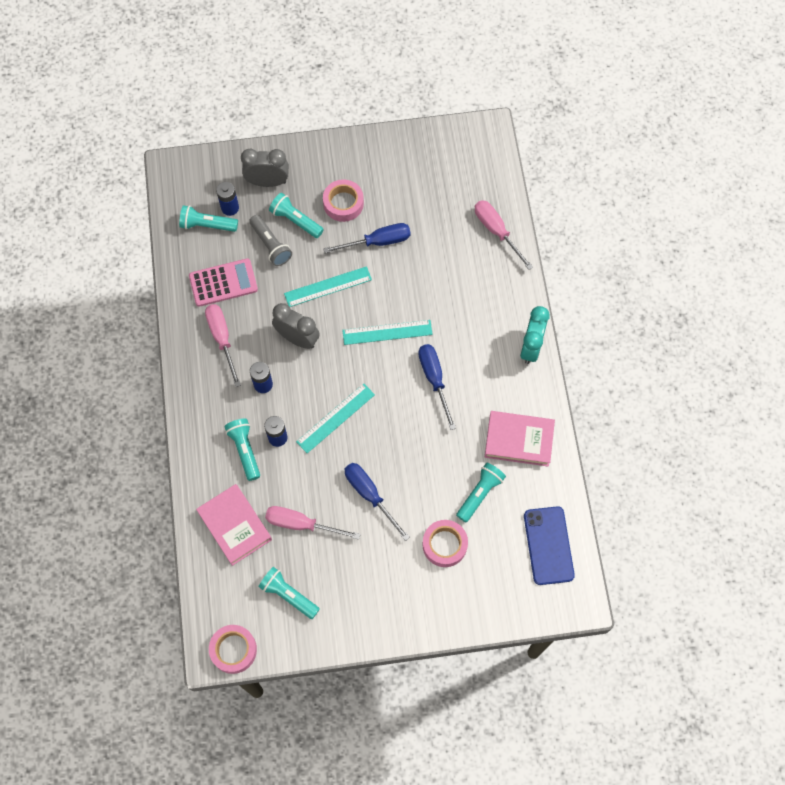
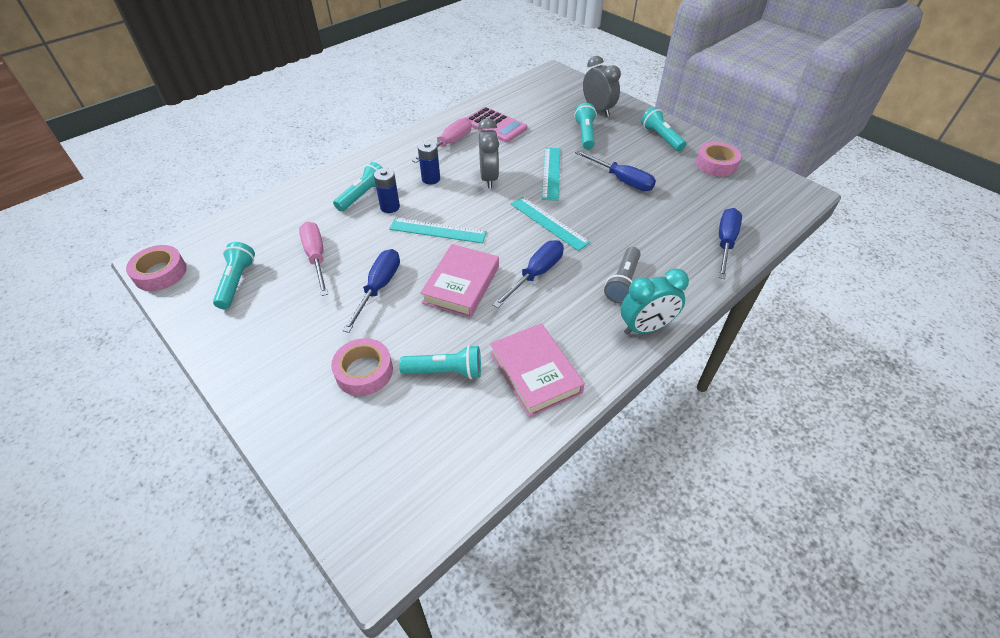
camera: 55 degrees right, 20 degrees down
turquoise flashlight [179,205,238,232] -> turquoise flashlight moved to [641,107,686,151]
pink book [196,484,272,566] -> pink book moved to [420,244,499,318]
blue battery [216,182,239,216] -> none
grey flashlight [249,215,292,266] -> grey flashlight moved to [604,247,641,304]
turquoise ruler [284,266,372,307] -> turquoise ruler turned 60 degrees clockwise [542,147,560,201]
pink tape [323,180,364,222] -> pink tape moved to [696,142,741,176]
pink screwdriver [475,200,533,270] -> blue screwdriver [718,208,742,279]
blue phone [524,506,575,585] -> none

